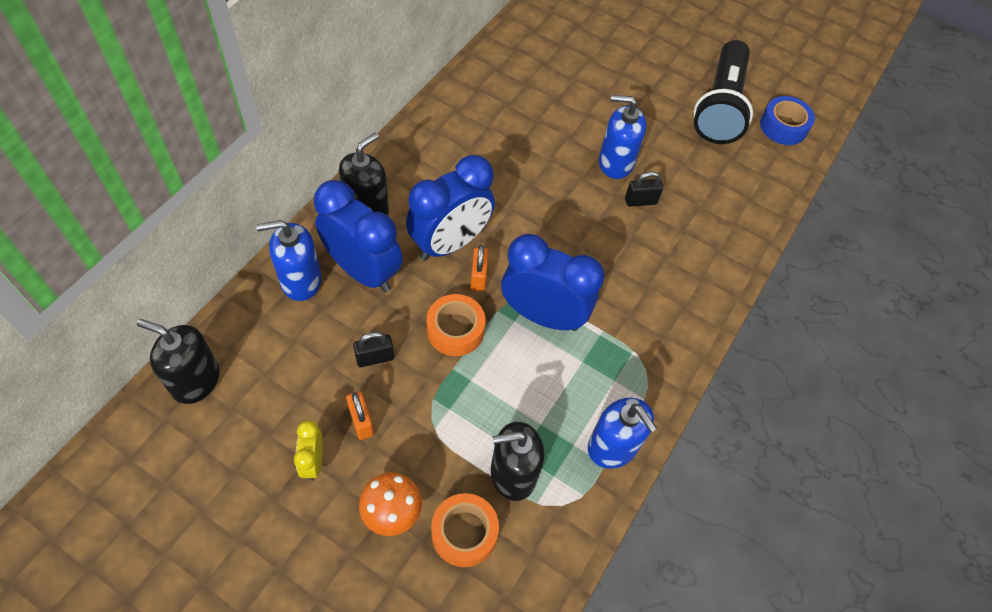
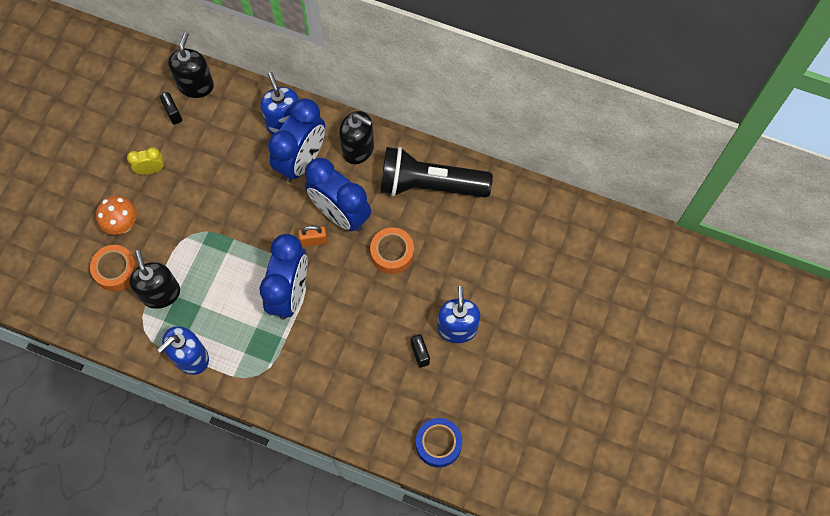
camera: 85 degrees right, 10 degrees up
orange padlock [346,391,374,440] -> none
black padlock [353,332,394,367] -> black padlock moved to [160,92,182,125]
orange tape [427,294,485,356] -> orange tape moved to [370,228,414,274]
black flashlight [694,40,753,144] -> black flashlight moved to [380,147,493,198]
blue tape [760,96,815,145] -> blue tape moved to [416,418,462,467]

